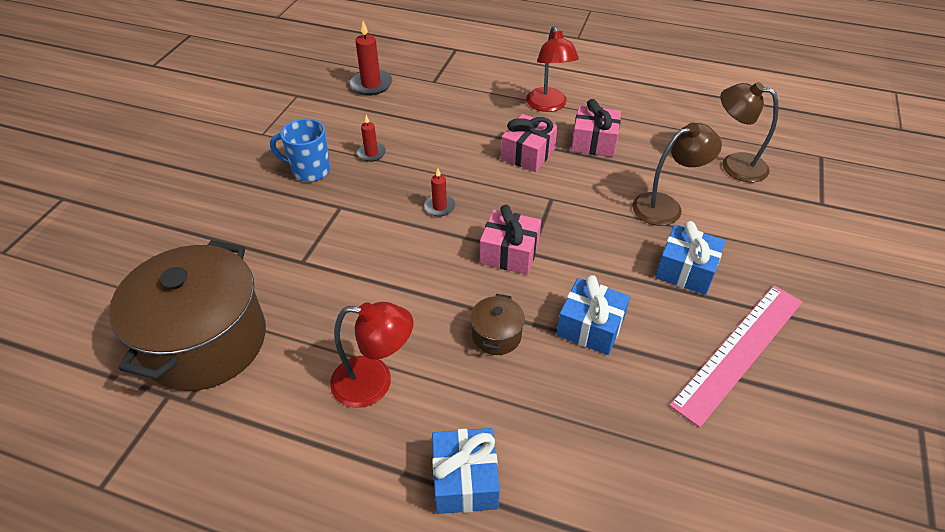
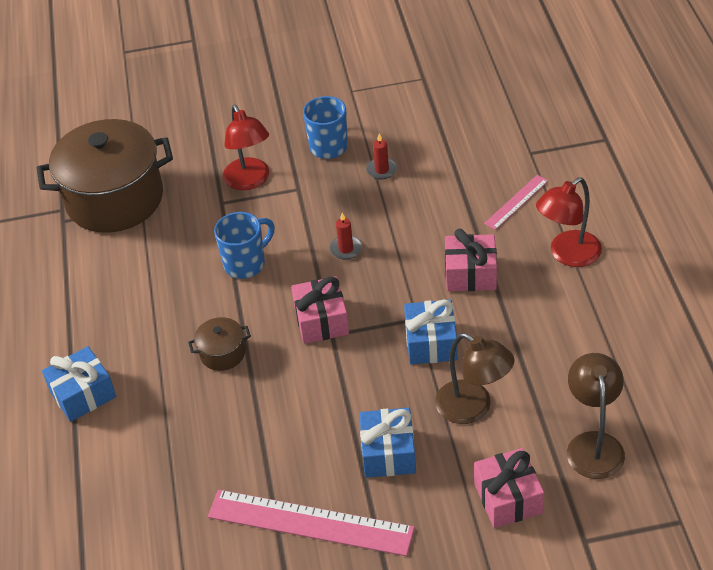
camera: 65 degrees right, 0 degrees up
red lamp [330,302,413,408] -> red lamp moved to [223,105,269,190]
red candle [349,21,392,95] -> none
blue gift [556,275,630,355] -> blue gift moved to [404,299,458,365]
pink gift [571,99,621,157] -> pink gift moved to [474,448,544,528]
none -> blue mug [214,212,275,279]
none -> pink ruler [484,175,548,230]

